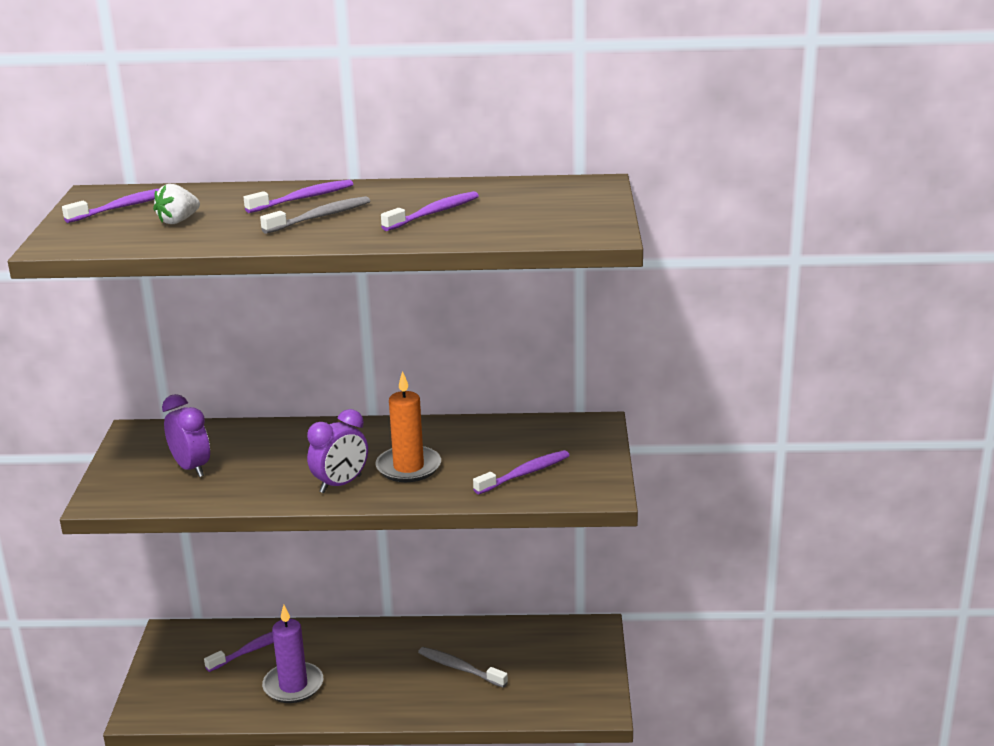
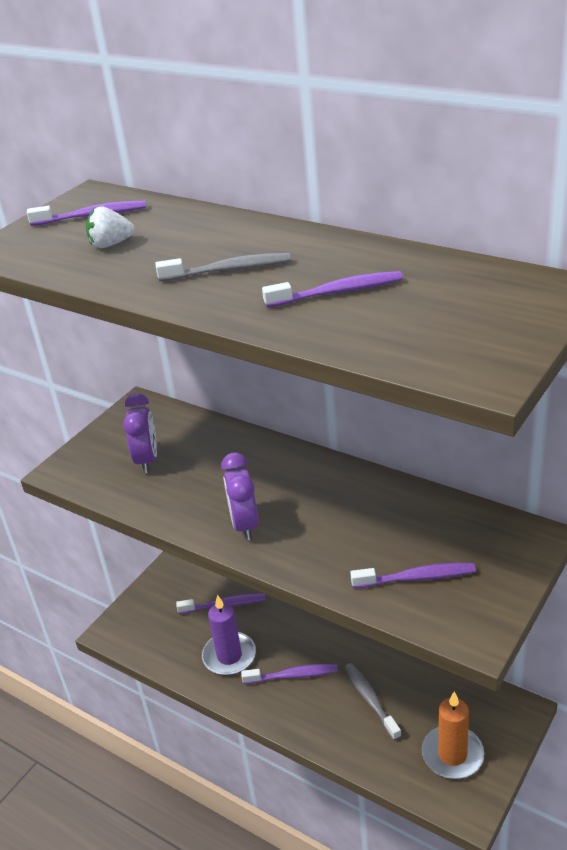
camera: 35 degrees right, 10 degrees up
purple toothbrush [243,180,353,213] -> purple toothbrush moved to [241,664,338,684]
purple clock [307,409,368,493] -> purple clock turned 90 degrees clockwise [221,453,259,541]
orange candle [376,371,441,482] -> orange candle moved to [422,692,484,779]

